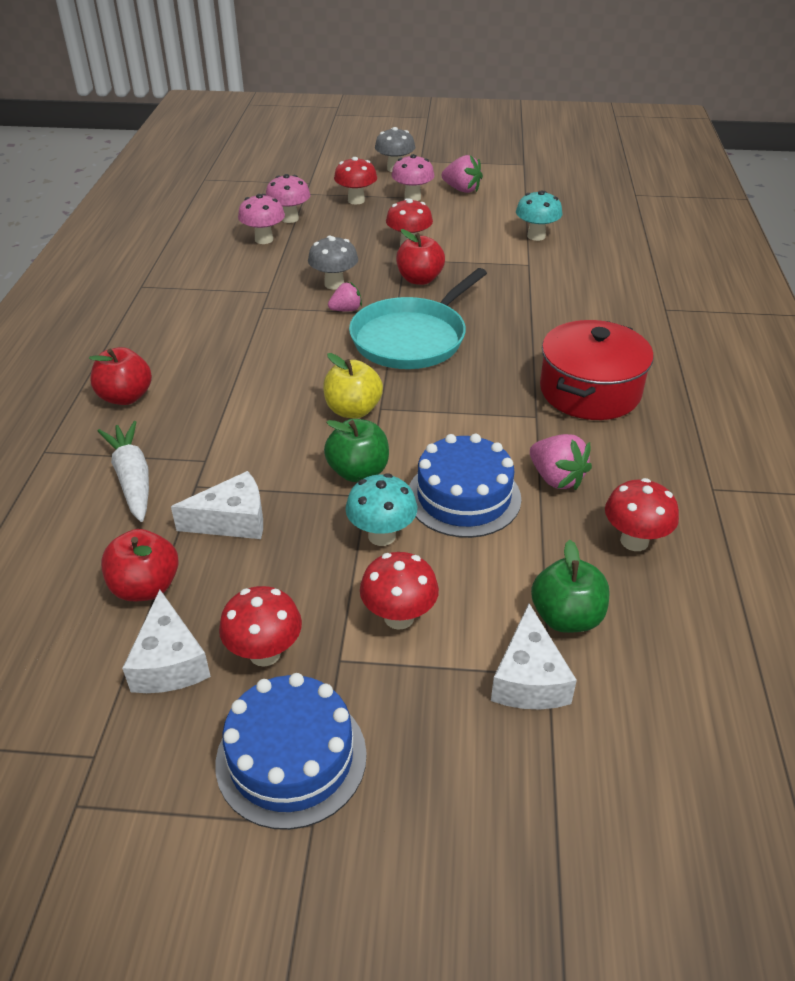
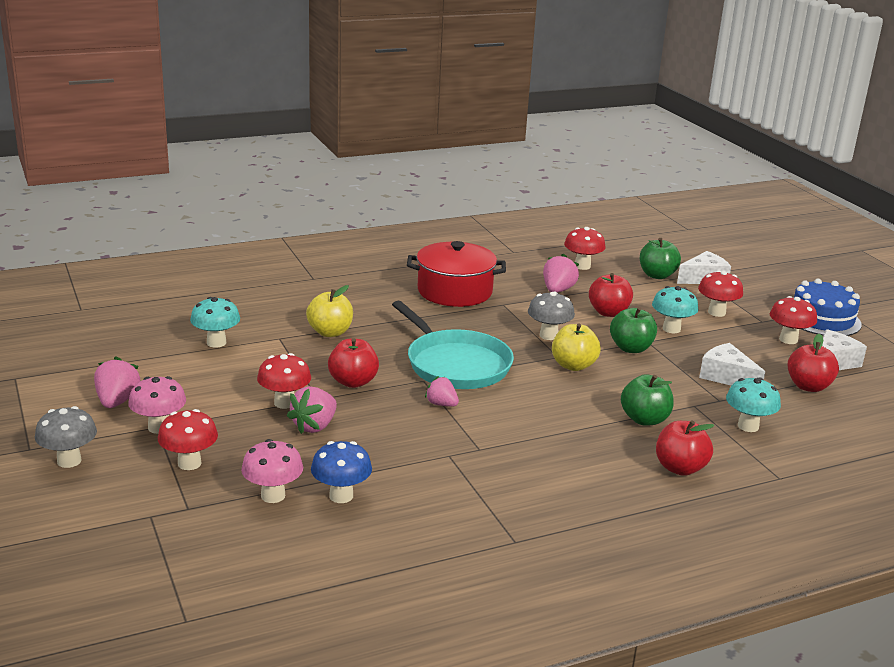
camera: 120 degrees left, 15 degrees down
white carrot [98,421,149,522] -> turquoise mushroom [726,377,781,432]
pink mushroom [238,194,285,244] -> blue mushroom [311,441,372,503]
grey mushroom [308,236,358,290] -> grey mushroom moved to [528,292,575,340]
turquoise pan [349,268,487,369] -> turquoise pan turned 45 degrees clockwise [392,301,514,389]
blue cake [409,434,521,538] -> red apple [589,273,633,317]
none -> pink strawberry [287,386,337,434]
none -> yellow apple [306,285,353,337]
none -> green apple [621,374,674,426]

